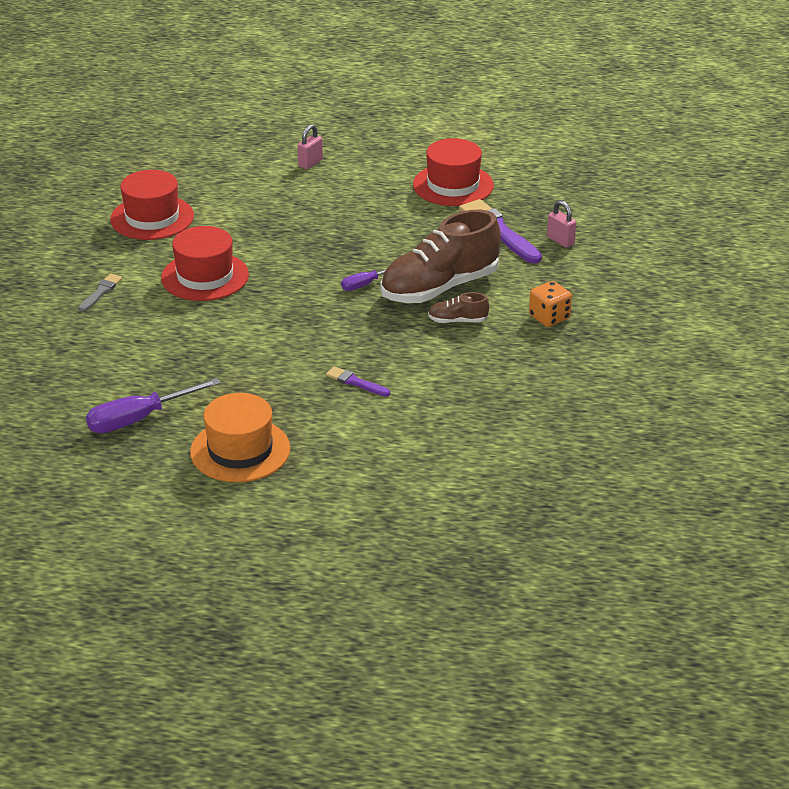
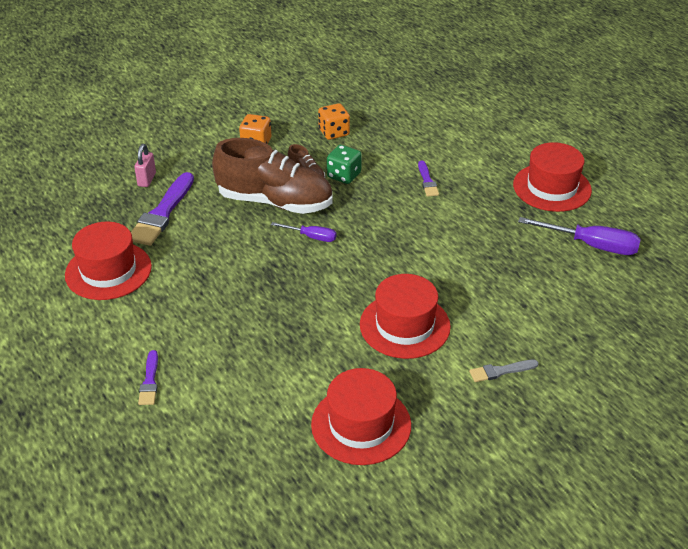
camera: 130 degrees left, 5 degrees up
orange hat [190,393,290,482] -> red hat [513,142,592,212]
pink padlock [298,124,323,169] -> purple brush [138,350,158,405]
none -> orange dice [318,103,350,140]
none -> green dice [327,145,362,184]

